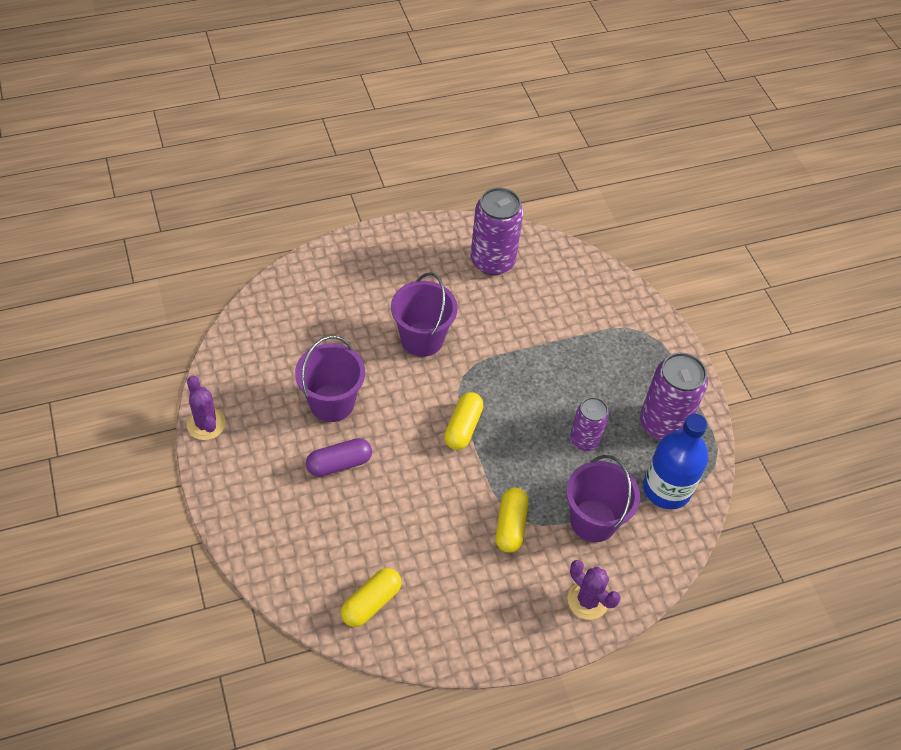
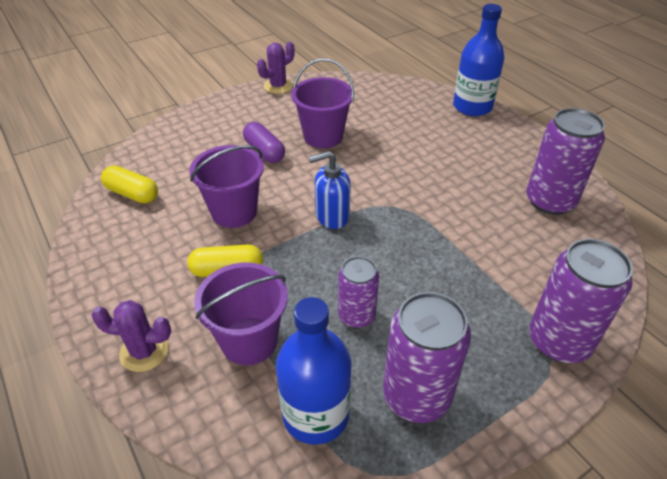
camera: 80 degrees right, 10 degrees down
purple bucket [391,272,458,357] -> purple bucket moved to [189,145,264,228]
yellow capsule [444,392,484,450] -> blue soap dispenser [309,151,351,229]
purple cactus [568,560,621,620] -> purple cactus turned 60 degrees clockwise [91,300,171,372]
none -> blue bottle [453,4,504,116]
none -> purple can [529,239,633,363]

